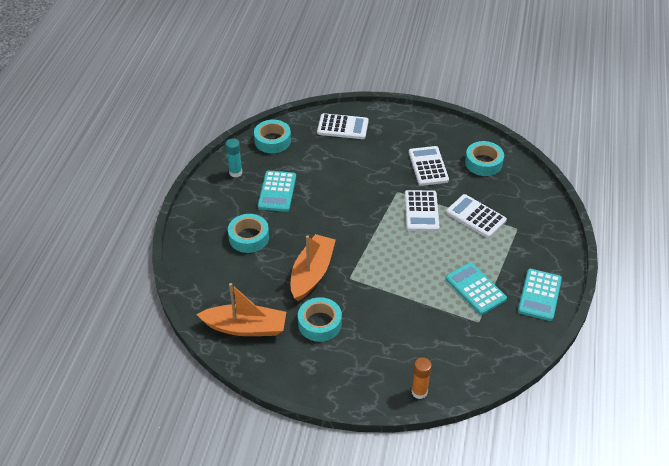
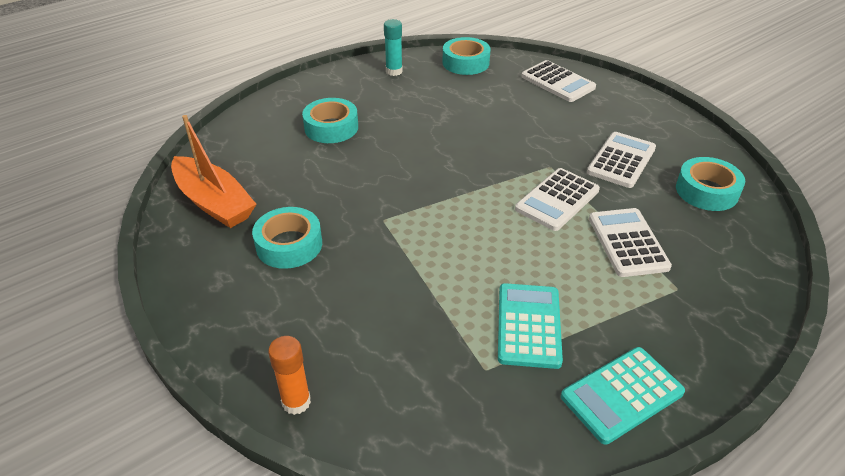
camera: 40 degrees right, 5 degrees down
turquoise calculator [258,171,296,212] -> none
orange boat [291,234,336,301] -> none

